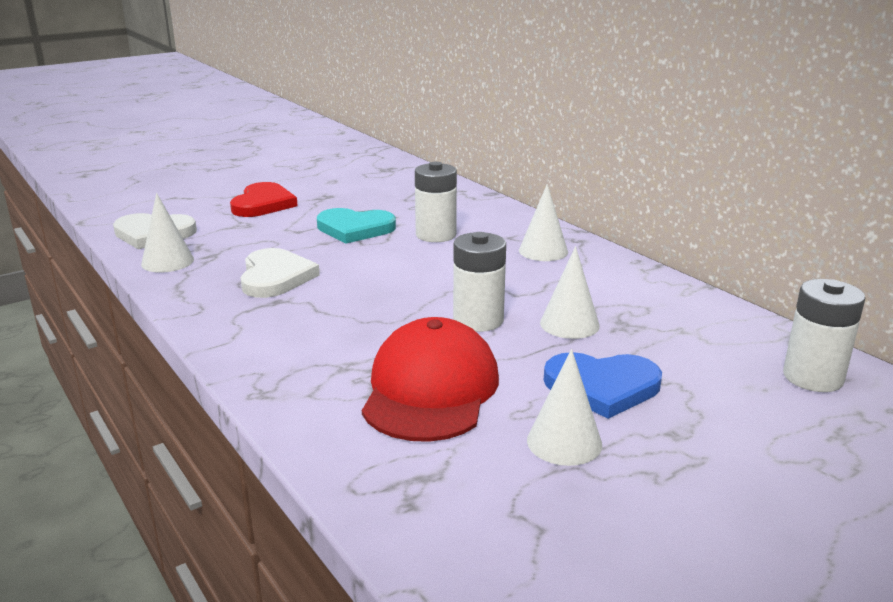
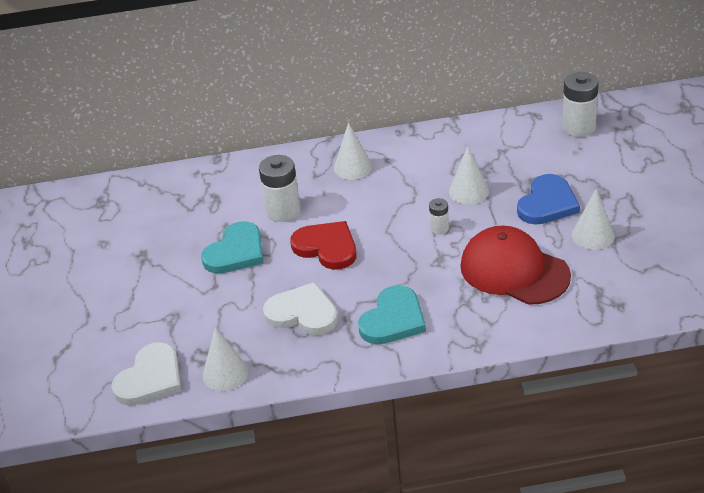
camera: 60 degrees left, 15 degrees up
red heart [230,182,298,217] -> red heart moved to [290,221,357,270]
white battery [453,232,506,332] -> white battery [429,198,449,234], size x0.52
none -> turquoise heart [358,285,426,345]

